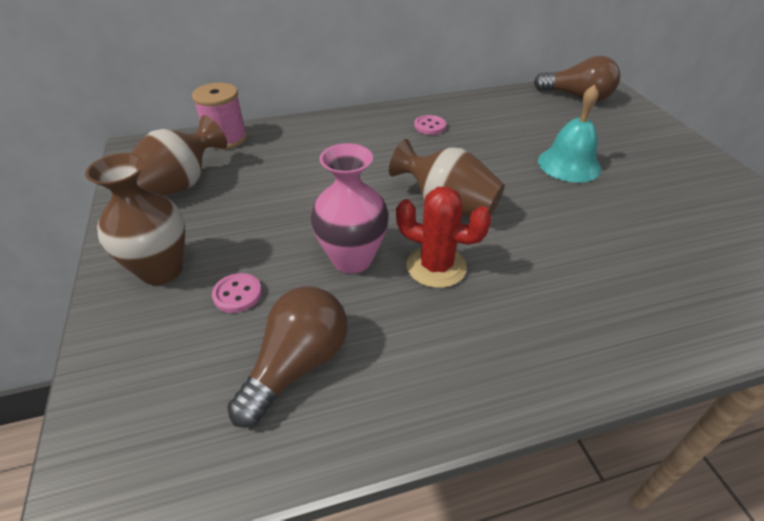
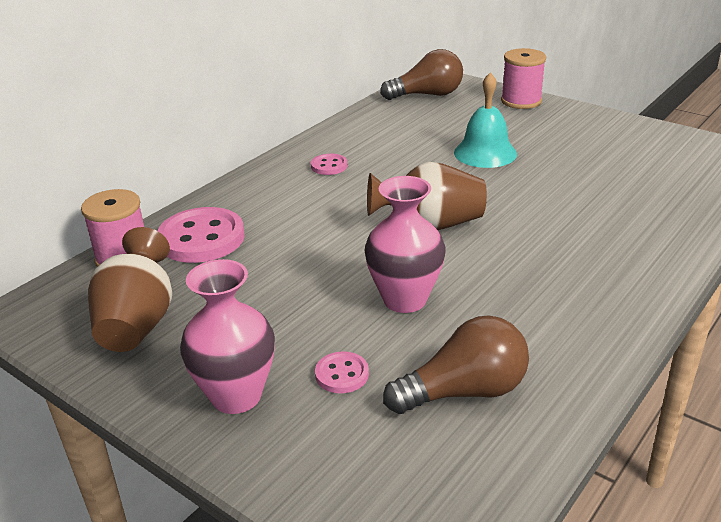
camera: 35 degrees left, 10 degrees down
brown vase [85,153,185,285] -> pink vase [180,259,275,414]
brown light bulb [227,287,348,428] -> brown light bulb turned 75 degrees clockwise [383,315,529,414]
red cactus [396,187,492,288] -> none
none -> pink button [157,207,245,263]
none -> pink spool [501,48,546,109]

